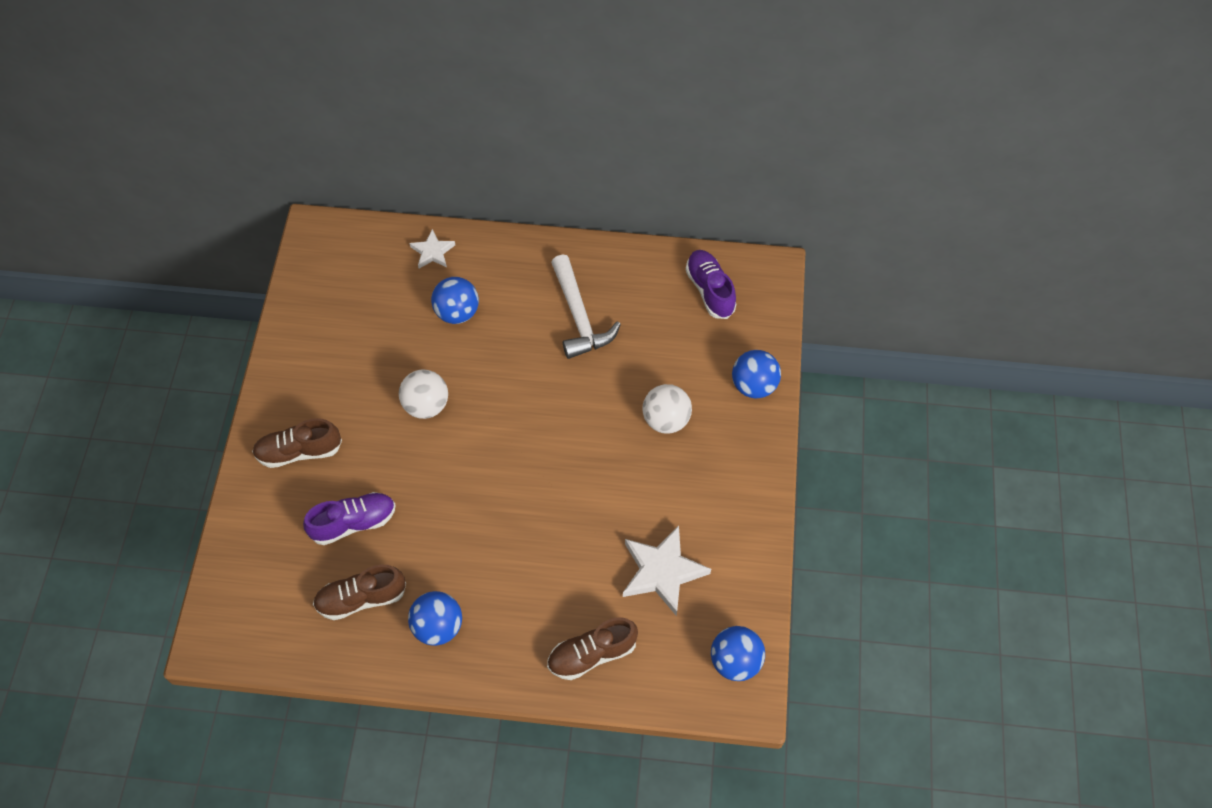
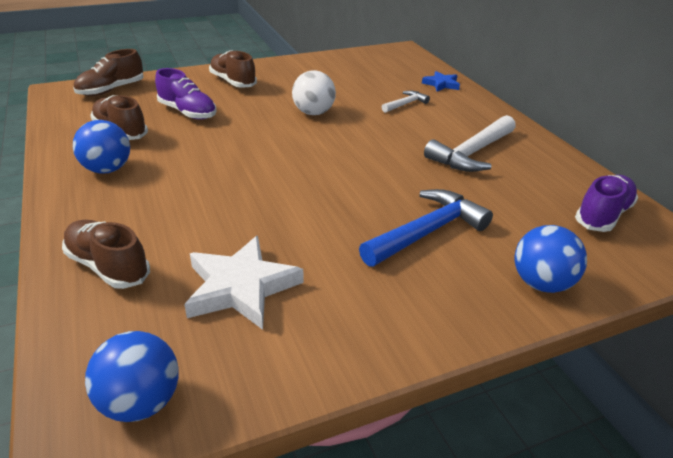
camera: 60 degrees right, 25 degrees down
white star [410,229,455,269] -> blue star [422,71,460,92]
blue ball [431,277,479,324] -> white hammer [382,91,430,113]
white ball [642,384,692,434] -> blue hammer [359,189,493,267]
none -> brown shoe [74,49,144,96]

